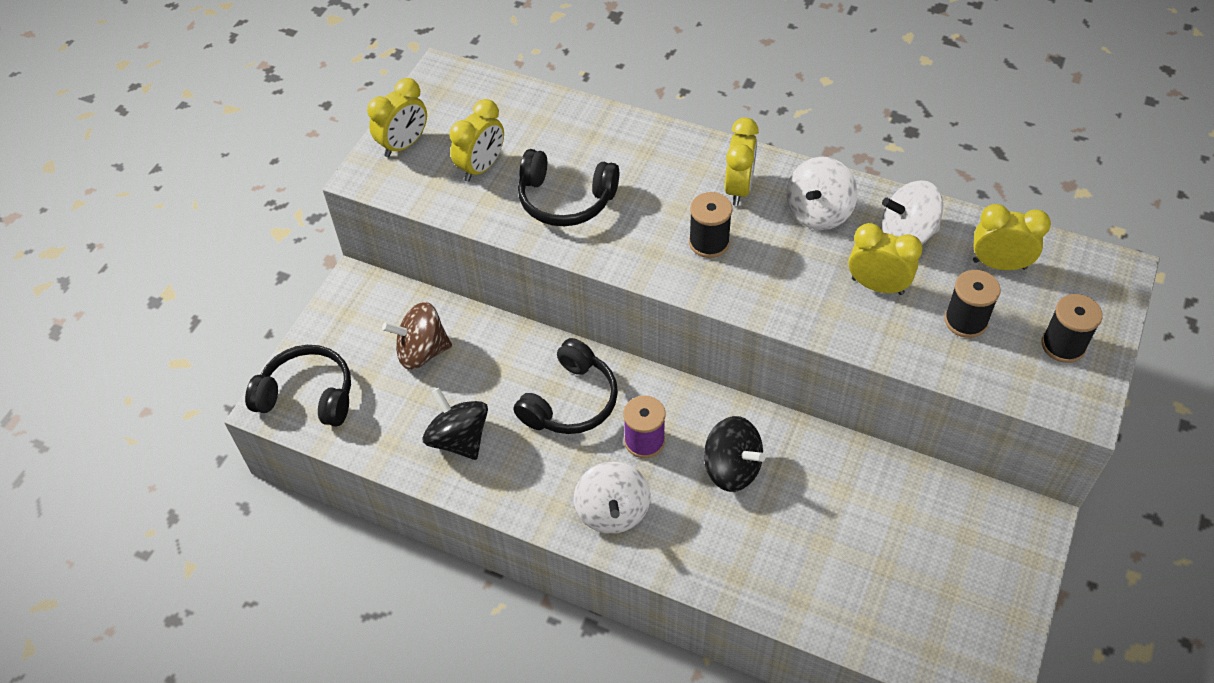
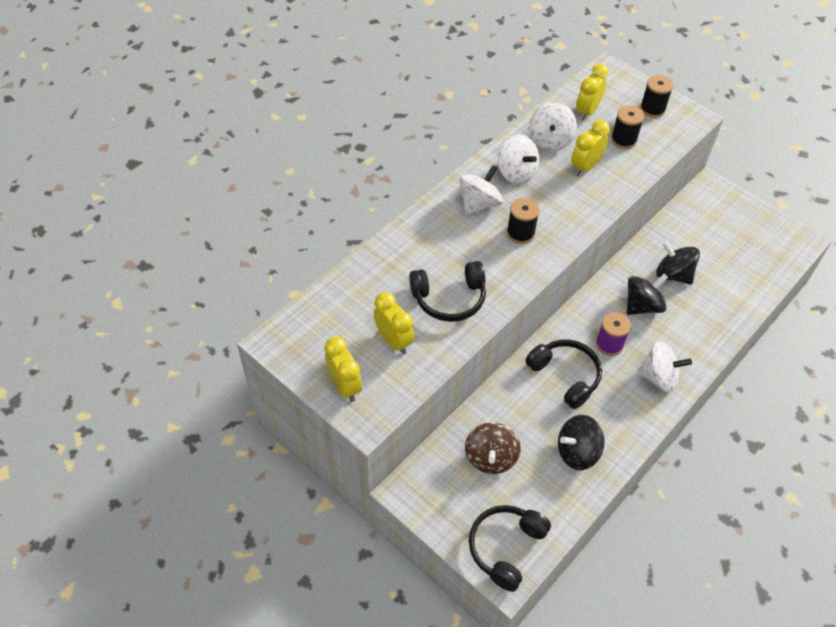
camera: 75 degrees left, 0 degrees up
black headphones [518,149,619,226] -> black headphones turned 45 degrees clockwise [409,261,486,322]
yellow clock [725,118,759,206] -> white spinning top [459,165,503,215]
none -> black spinning top [656,241,700,285]

